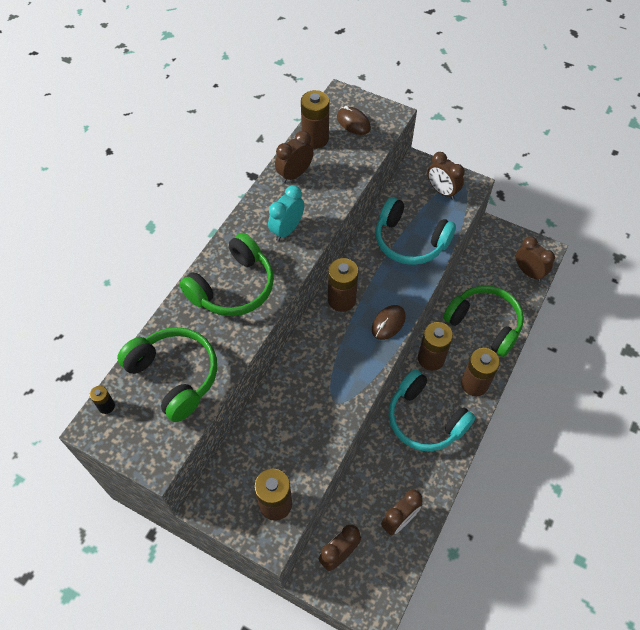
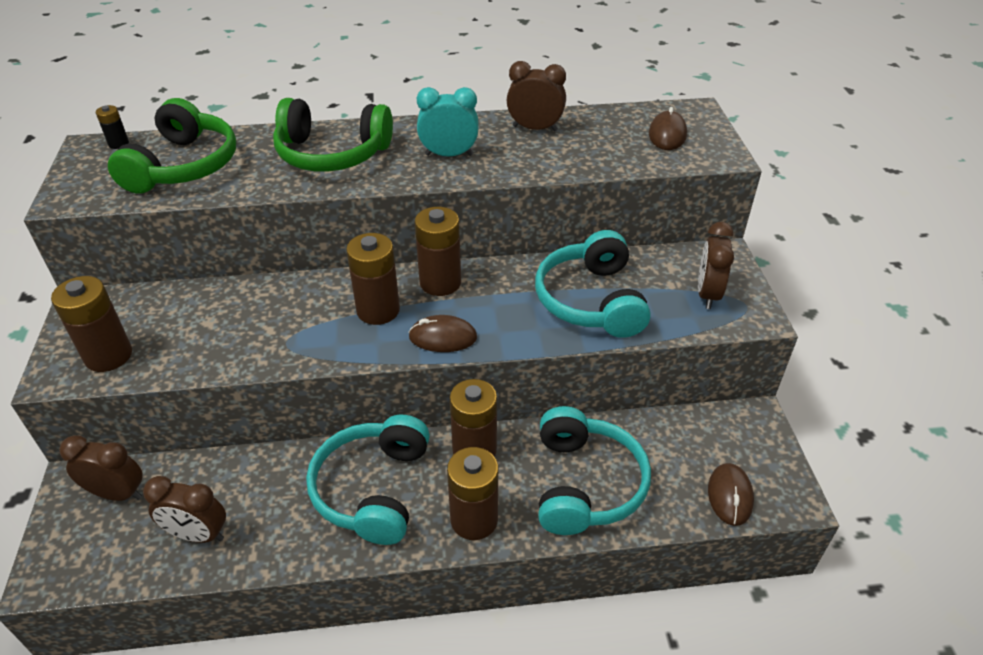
camera: 55 degrees right, 15 degrees down
brown battery [301,90,329,149] -> brown battery moved to [346,233,400,325]
green headphones [443,285,524,357] -> turquoise headphones [538,406,651,535]
brown clock [516,237,555,282] -> brown mouse [708,463,754,526]

